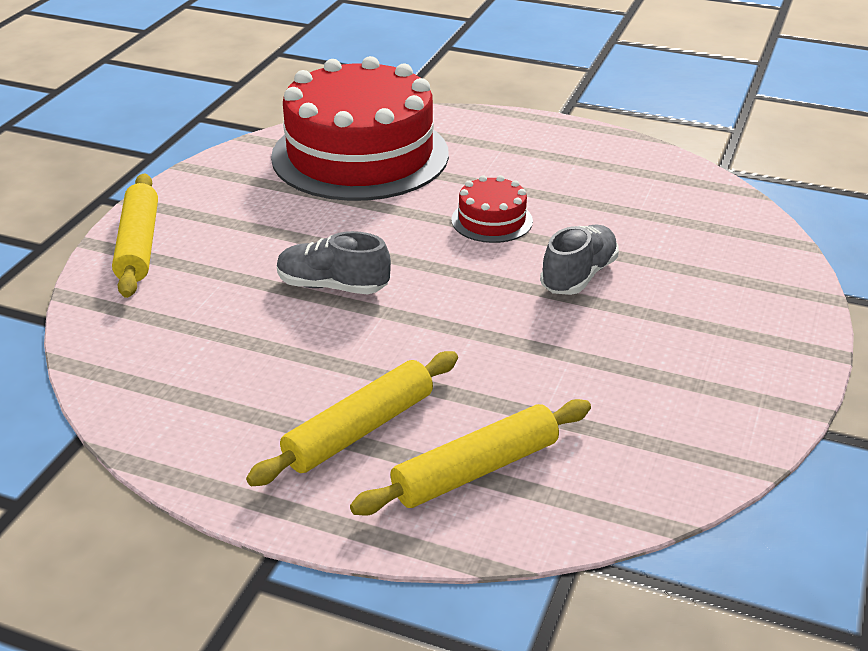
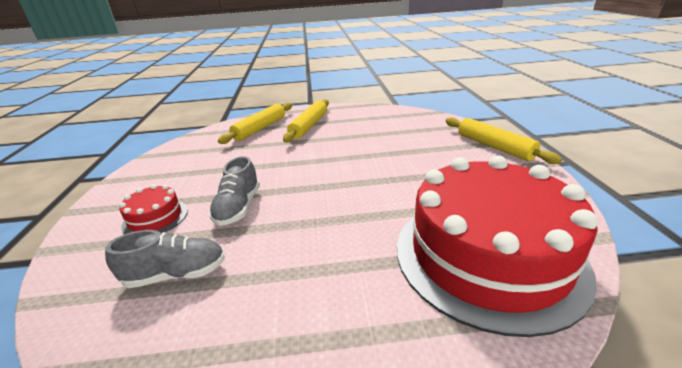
camera: 155 degrees right, 5 degrees down
grey shoe [277,231,391,294] -> grey shoe moved to [105,230,225,288]
red cake [451,175,533,243] -> red cake moved to [119,184,188,234]

